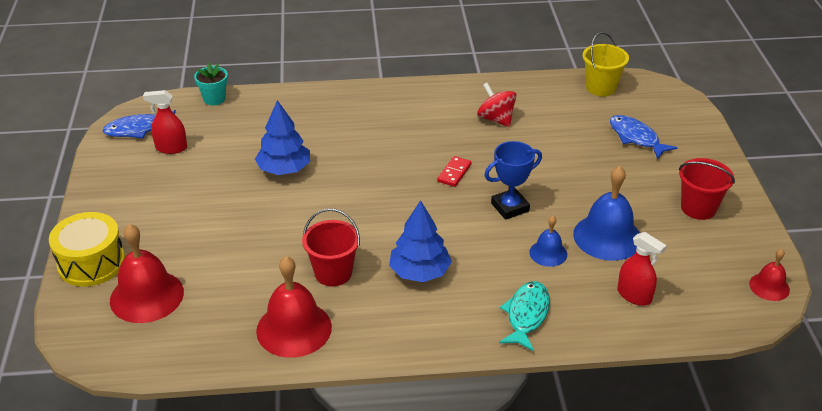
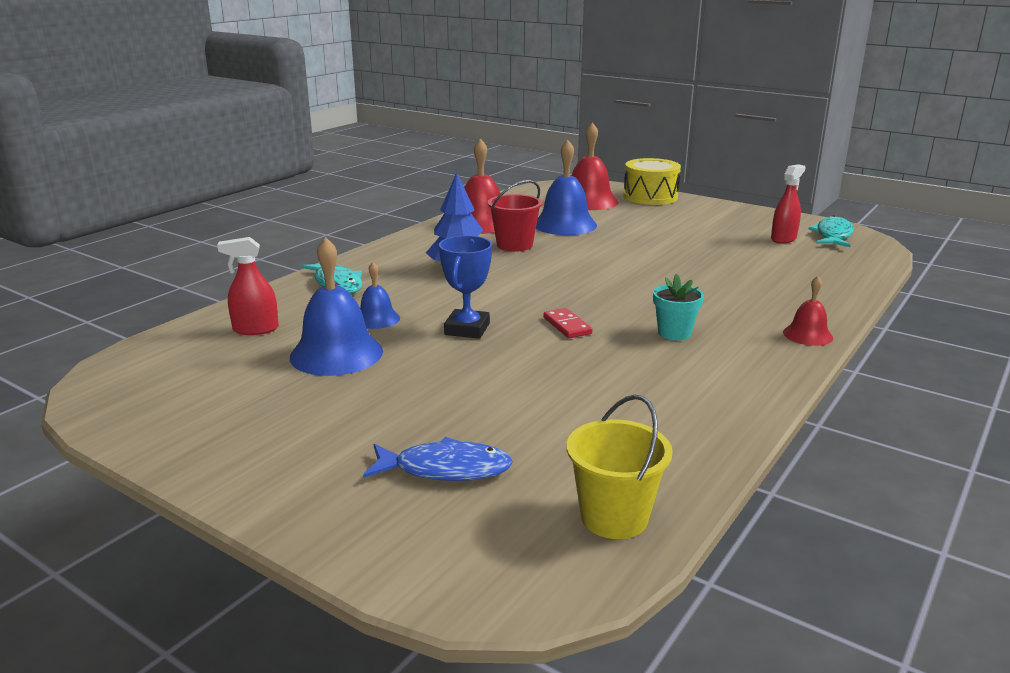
camera: 130 degrees right, 15 degrees down
blue fish [103,110,176,139] -> turquoise fish [809,215,854,247]
turquoise flower pot [194,63,228,105] -> turquoise flower pot moved to [653,274,704,340]
blue tree [255,100,310,175] -> none
red spinning top [477,83,517,127] -> none
red bucket [679,158,735,220] -> none
red bell [749,249,790,301] -> red bell moved to [783,276,833,346]
none -> blue bell [536,140,597,235]

